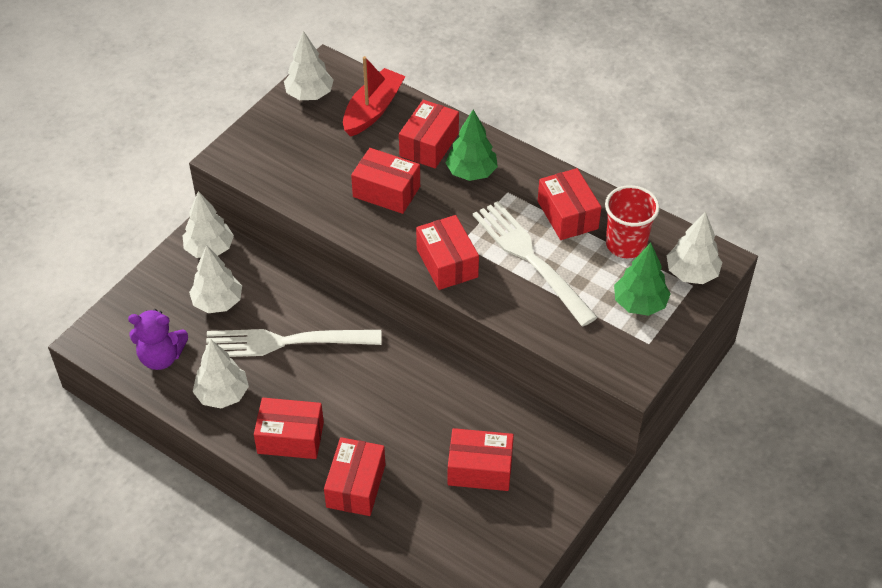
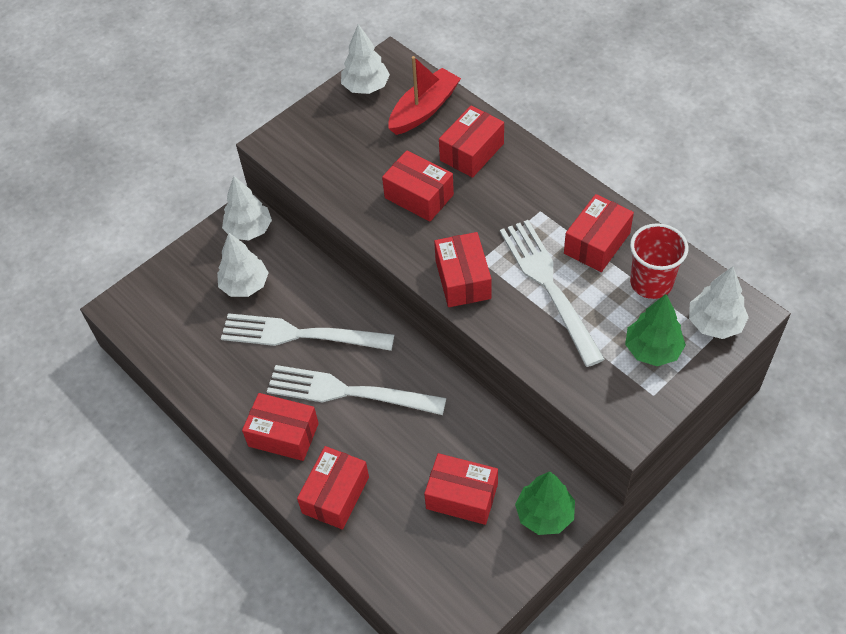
camera: 15 degrees right, 5 degrees up
purple teddy bear [128,309,188,370] -> none
white tree [193,340,249,408] -> none
green tree [445,110,498,181] -> green tree moved to [515,471,575,535]
red box [538,168,601,240] -> red box turned 45 degrees clockwise [564,194,634,272]
none -> white fork [267,365,446,415]

